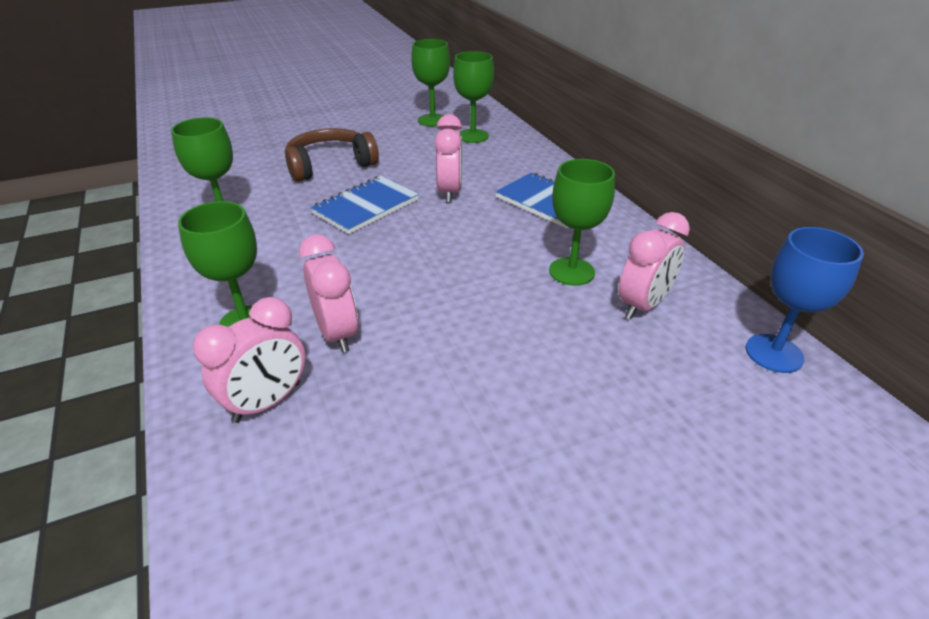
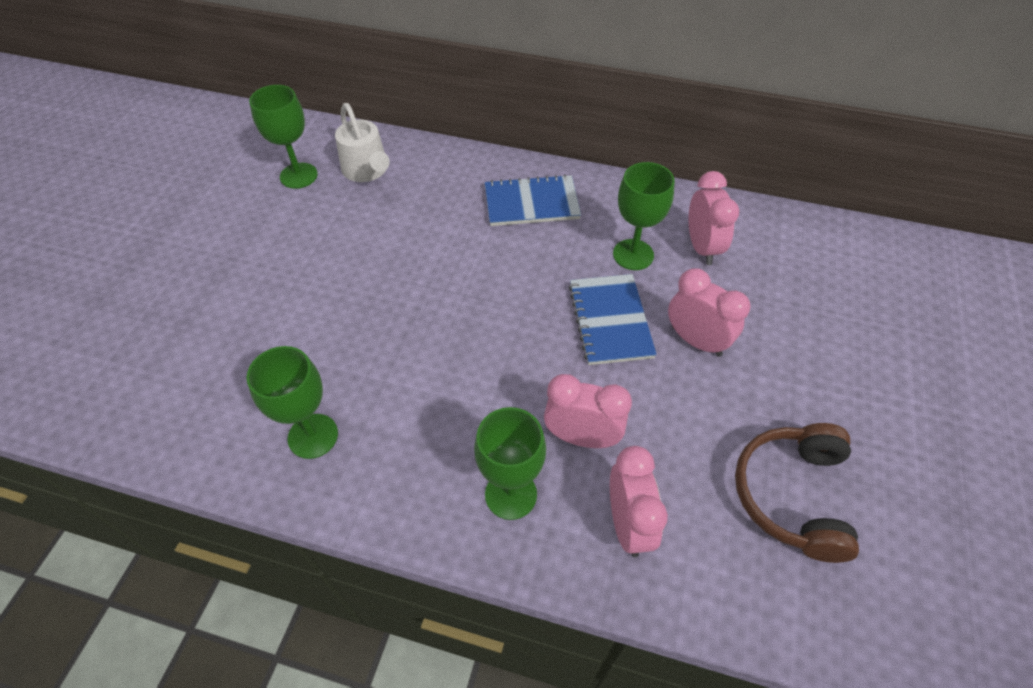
camera: 50 degrees left, 15 degrees up
brown headphones [285,128,379,182] -> brown headphones moved to [735,423,859,563]
blue notebook [310,176,419,234] -> blue notebook moved to [569,274,657,365]
pink clock [434,114,462,203] -> pink clock moved to [668,268,751,357]
green goblet [453,51,494,143] -> white watering can [335,103,390,182]
blue goblet [746,227,864,373] -> none

